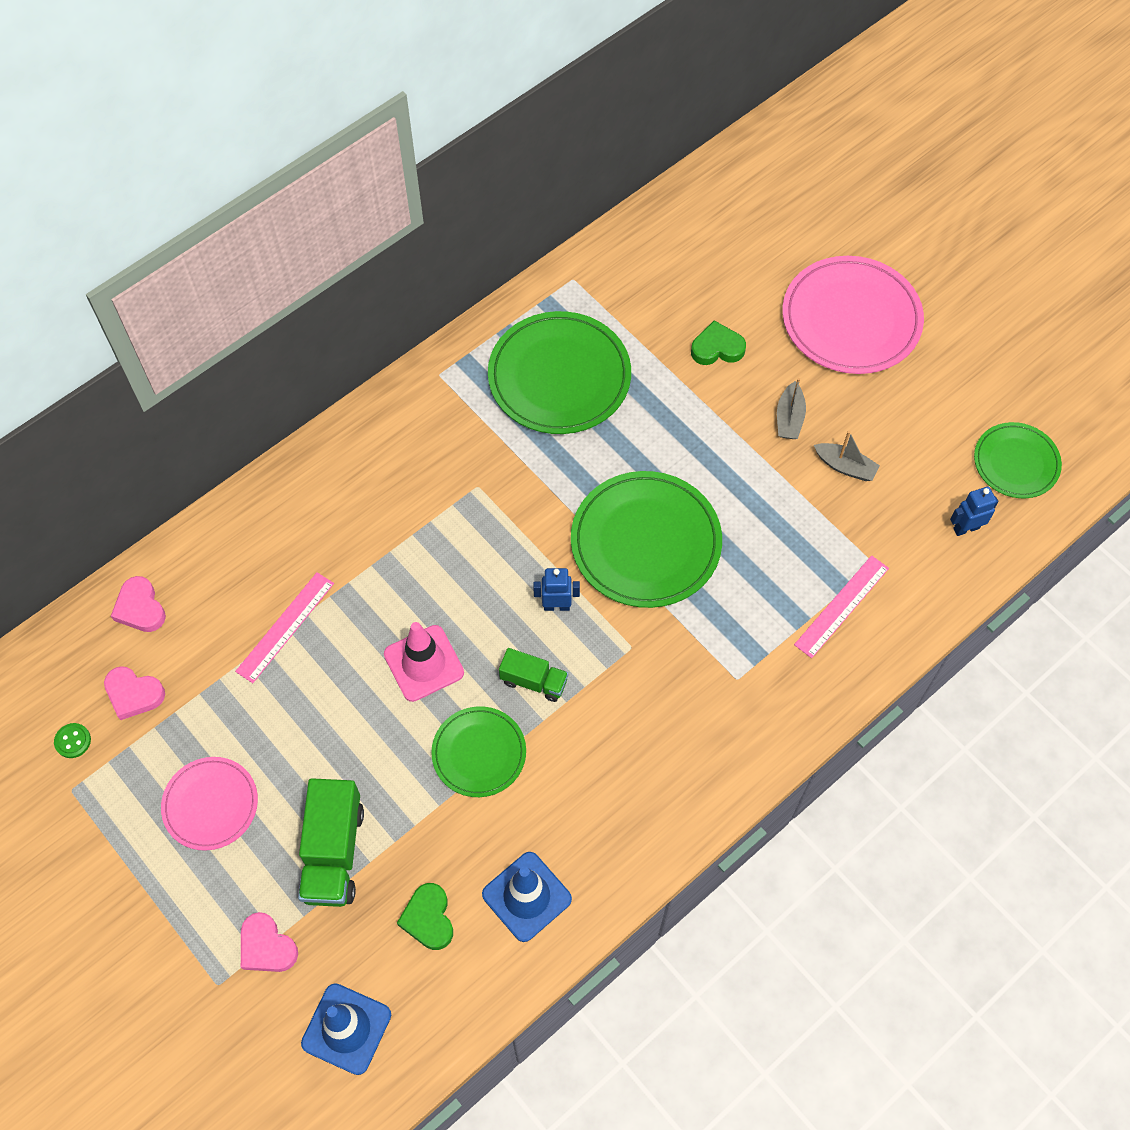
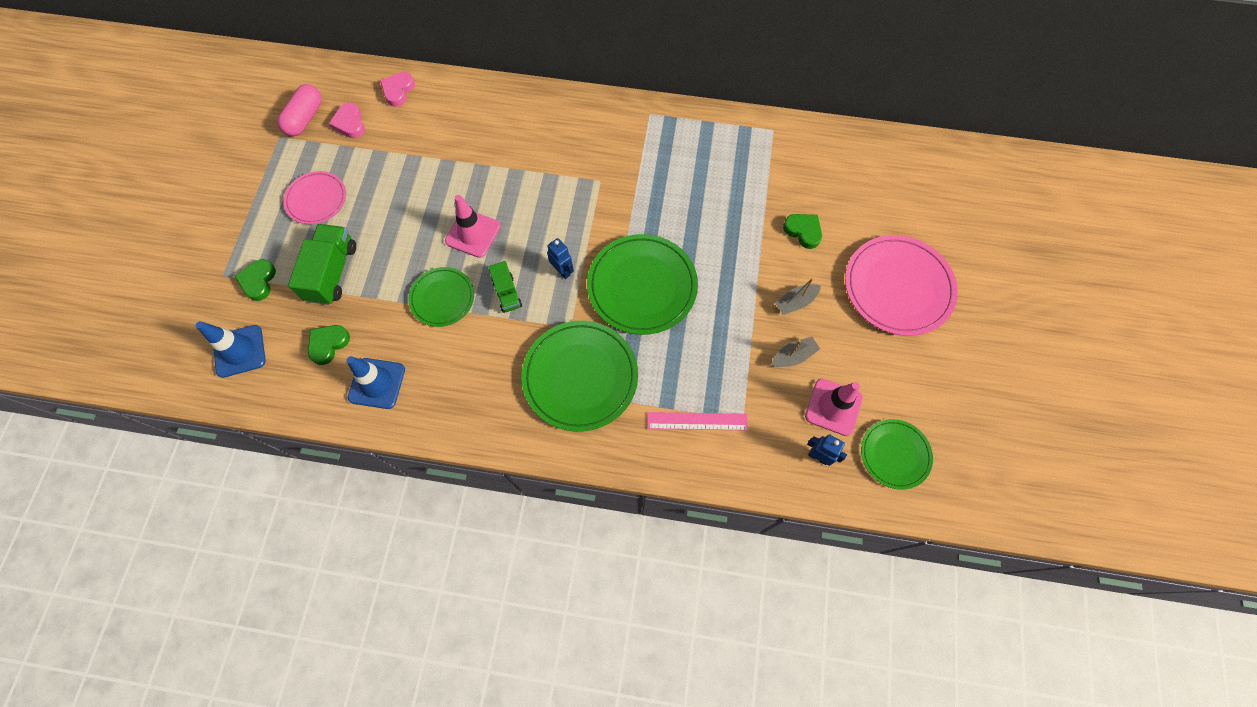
camera: 50 degrees right, 5 degrees up
green button [54,723,91,758] -> pink capsule [277,84,322,136]
pink ruler [235,572,334,683] -> none
pink heart [241,912,298,972] -> green heart [234,259,276,301]
green truck [298,778,364,907] -> green truck turned 135 degrees clockwise [288,224,356,305]
green plate [488,311,631,434] -> green plate moved to [522,321,638,432]
grey boat [814,431,880,481] -> grey boat turned 105 degrees counterclockwise [771,337,820,367]
none -> pink traffic cone [805,379,863,436]

